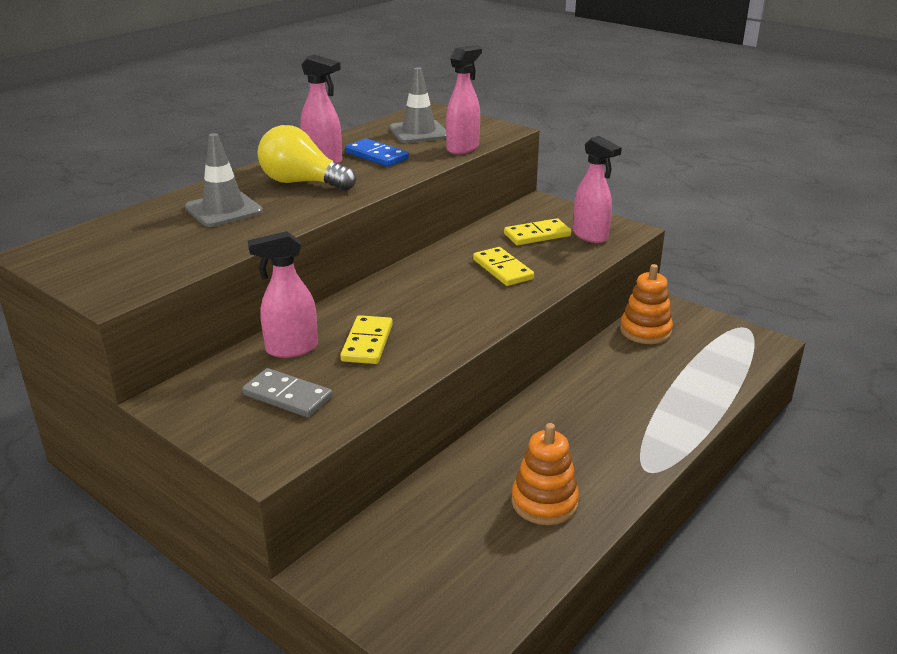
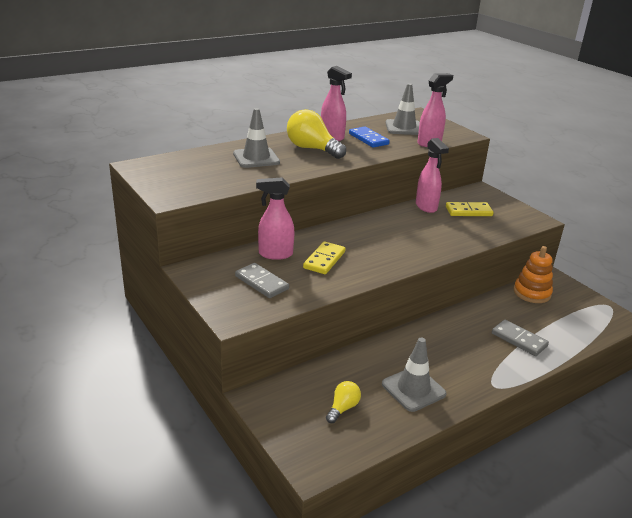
camera: 15 degrees right, 0 degrees up
yellow domino [473,247,534,286] -> none
orange stacking toy [511,423,579,525] -> grey traffic cone [382,338,447,412]
pink spray bottle [573,136,622,243] -> pink spray bottle moved to [416,138,449,213]
none -> yellow light bulb [326,381,361,423]
none -> grey domino [492,320,549,356]

